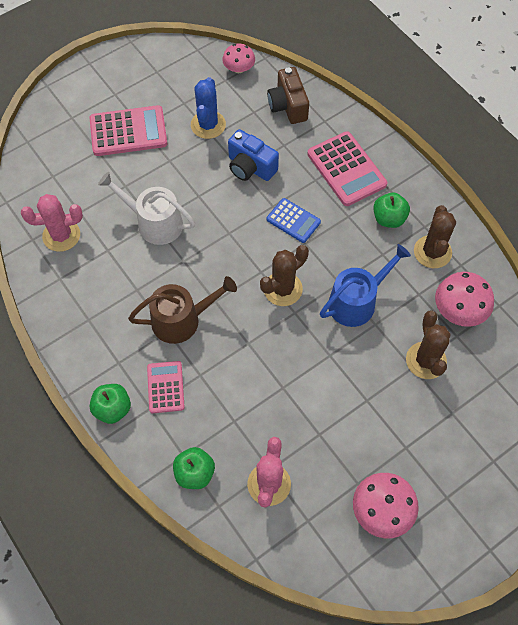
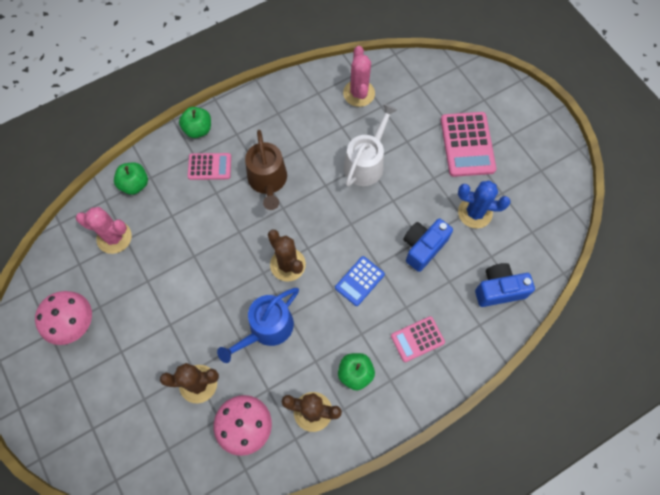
camera: 95 degrees right, 5 degrees up
pink mushroom [222,44,255,73] -> none
brown camera [267,67,309,124] -> blue camera [475,263,535,307]
pink calculator [307,131,387,206] -> pink calculator [391,316,445,362], size x0.60
blue watering can [320,244,411,327] -> blue watering can turned 75 degrees clockwise [217,288,299,363]

